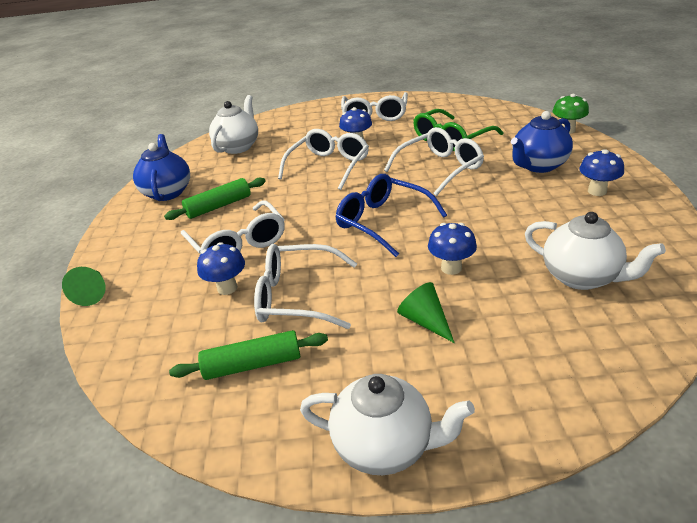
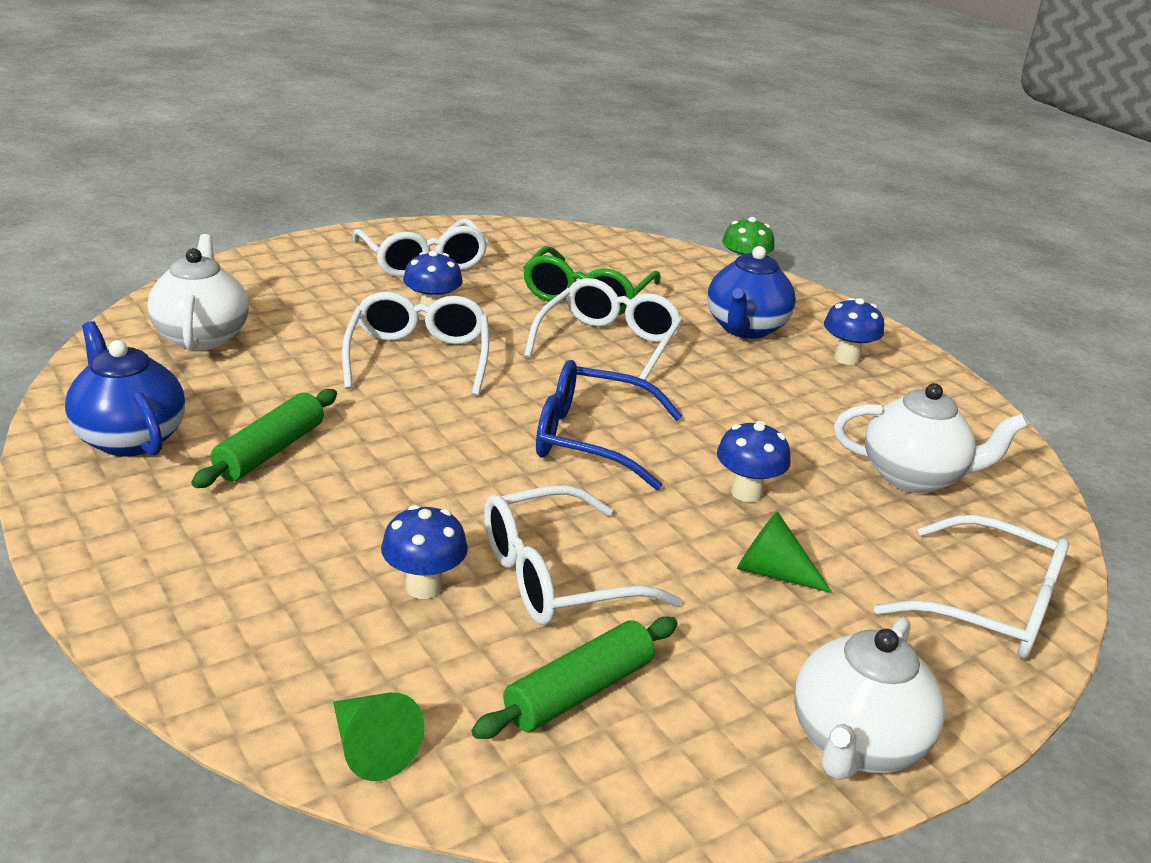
camera: 35 degrees left, 5 degrees down
green cone [62,267,106,306] -> green cone moved to [333,692,424,781]
white glasses [181,200,285,254] -> white glasses moved to [874,515,1069,659]
white teapot [300,374,475,475] -> white teapot turned 135 degrees clockwise [794,617,945,780]

